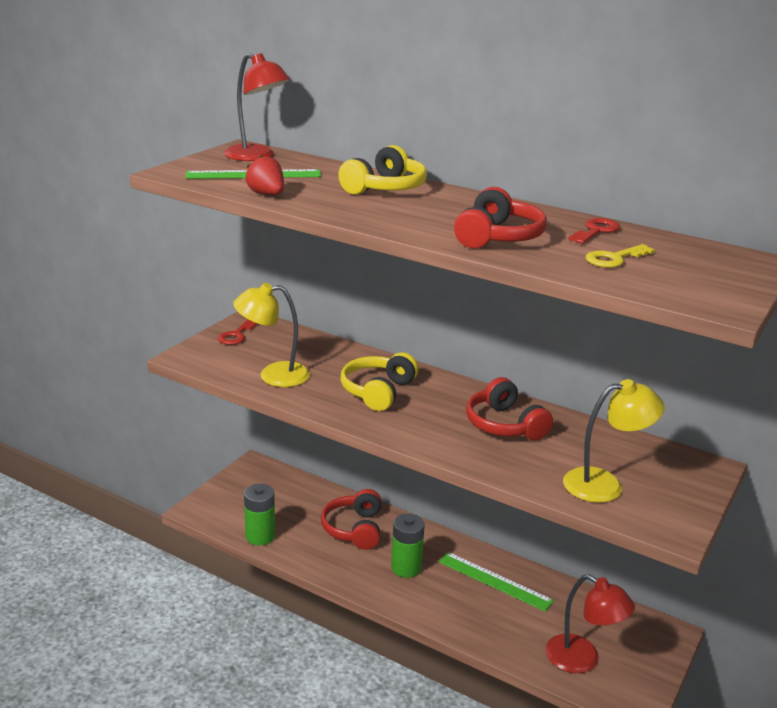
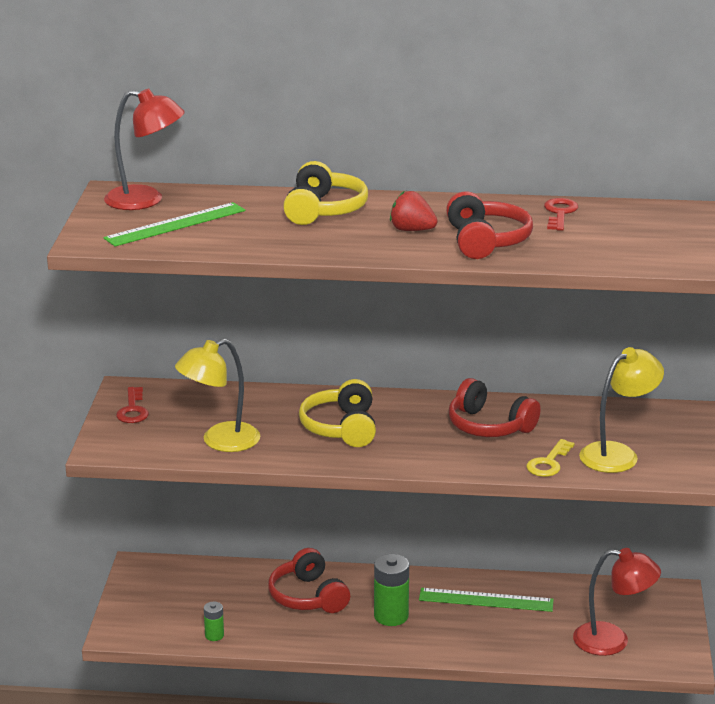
camera: 25 degrees left, 0 degrees up
green battery [244,484,275,545] -> green battery [204,602,224,641], size x0.54
red strawberry [245,155,284,195] -> red strawberry moved to [390,191,438,231]
yellow key [586,244,655,268] -> yellow key moved to [526,439,575,477]

